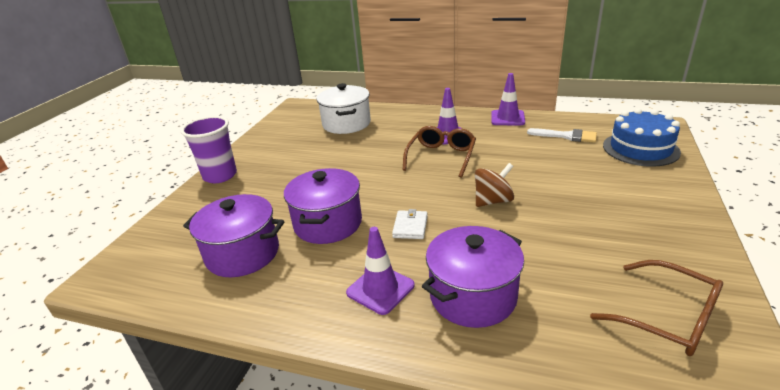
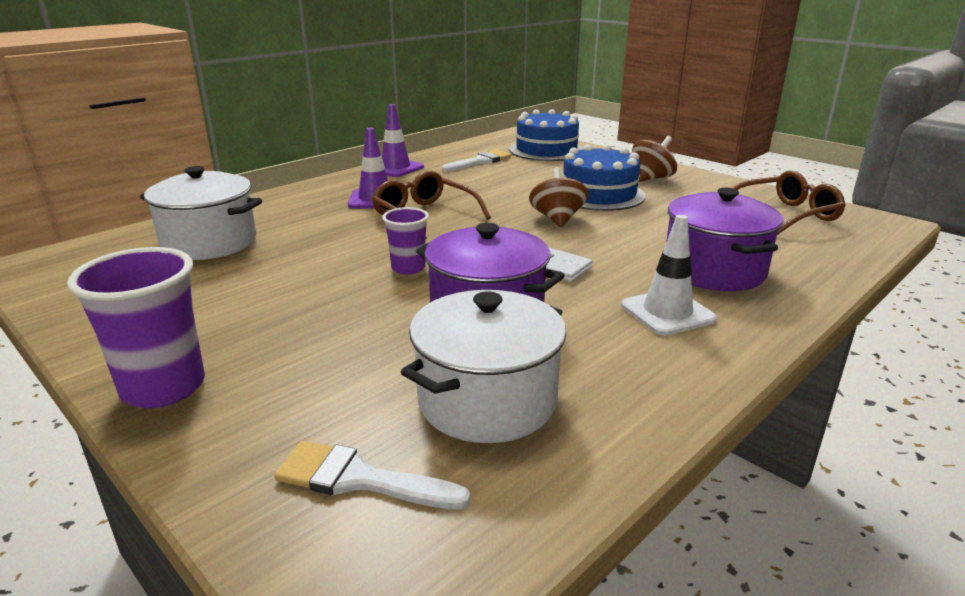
camera: 65 degrees left, 5 degrees down
purple pot [183,194,284,277] -> white pot [401,290,566,443]
purple traffic cone [346,227,415,315] -> white traffic cone [621,215,717,336]
none -> white brush [274,441,470,509]
none -> purple cup [382,207,429,275]
none -> blue cake [562,144,645,211]
none -> brown spinning top [632,136,677,182]

